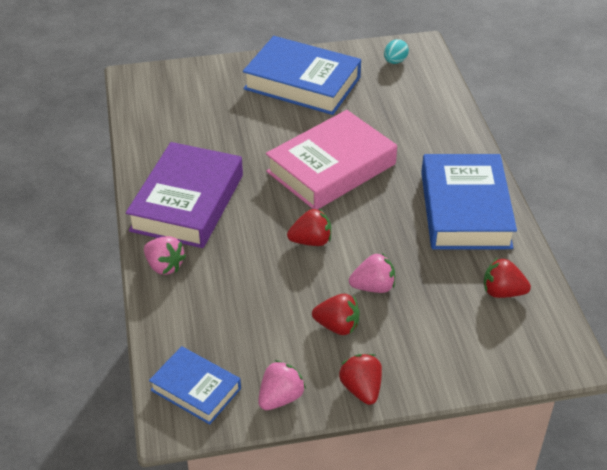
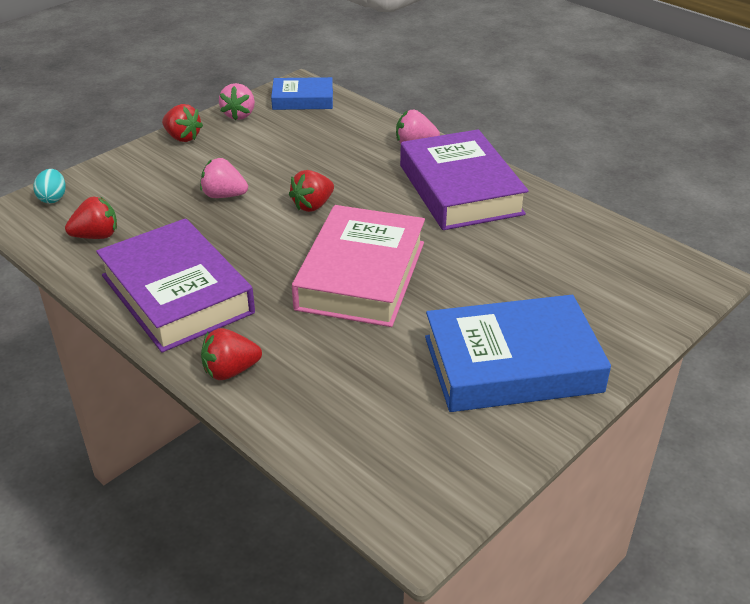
camera: 145 degrees right, 5 degrees down
red strawberry [312,294,360,335] -> red strawberry moved to [201,328,262,380]
pink strawberry [349,253,395,293] -> pink strawberry turned 60 degrees clockwise [200,158,248,198]
turquoise egg [384,39,409,64] -> turquoise egg moved to [33,169,66,203]
blue book [421,154,517,250] -> purple book [96,218,255,353]

